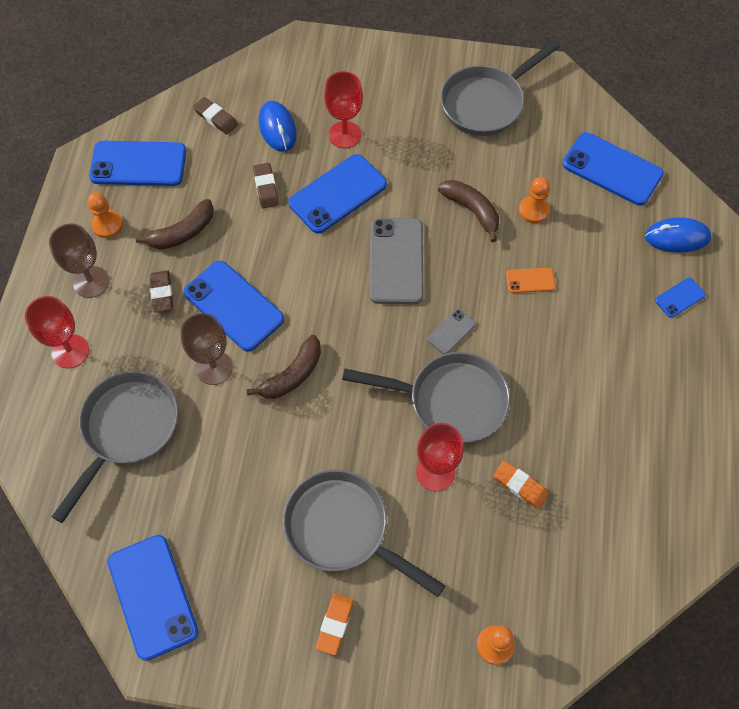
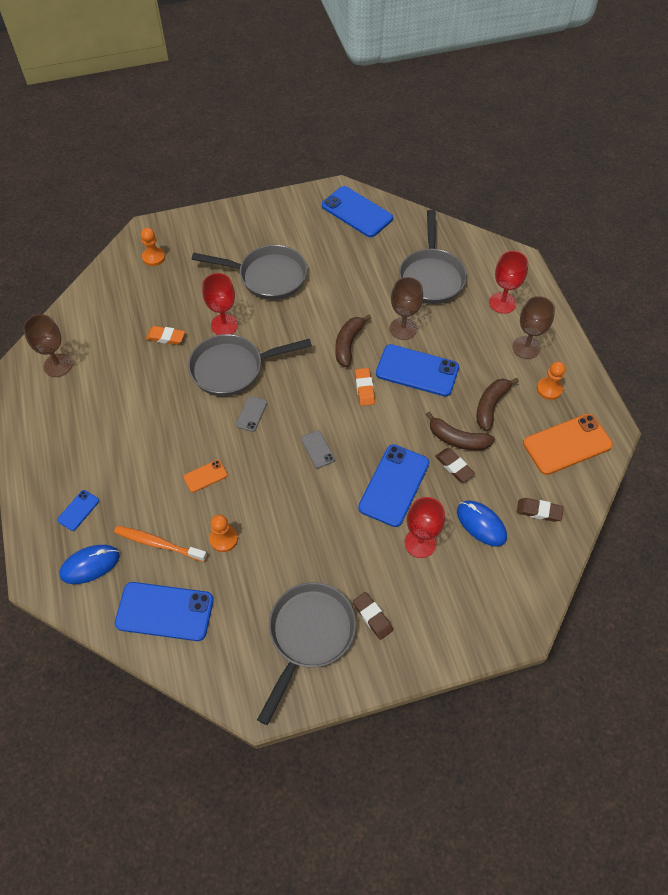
camera: 155 degrees right, 5 degrees down
blue phone [89,141,186,186] -> orange phone [523,414,613,475]
brown eraser [150,271,173,313] -> brown eraser moved to [353,592,393,640]
orange eraser [316,594,354,655] -> orange eraser moved to [355,368,375,406]
grey phone [370,218,424,304] -> grey phone [301,430,335,468], size x0.48
brown banana [438,180,499,242] -> brown banana moved to [426,412,495,450]
none -> brown goblet [23,314,72,377]
none -> orange toothbrush [114,526,207,562]

